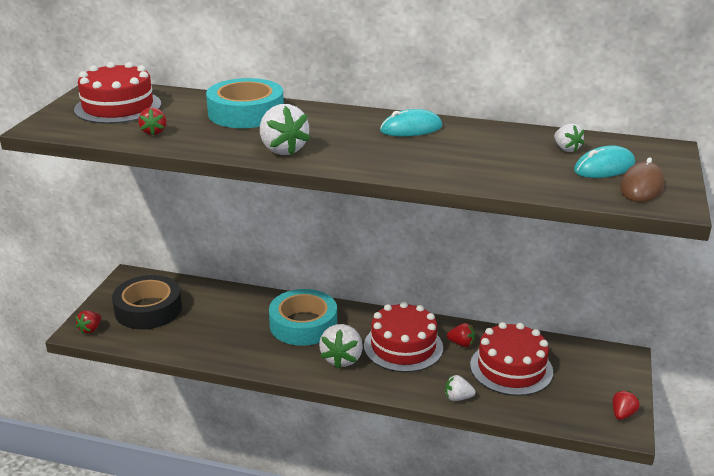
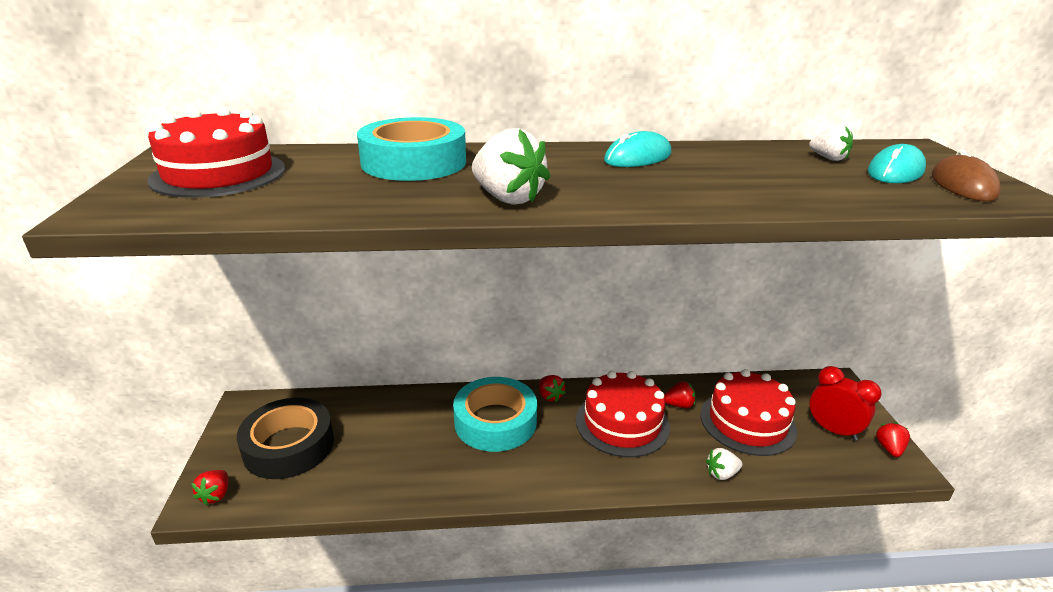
camera: 20 degrees left, 0 degrees up
red strawberry [138,107,166,135] -> red strawberry moved to [539,375,566,402]
white strawberry [319,324,363,369] -> none
none -> red clock [809,366,882,441]

